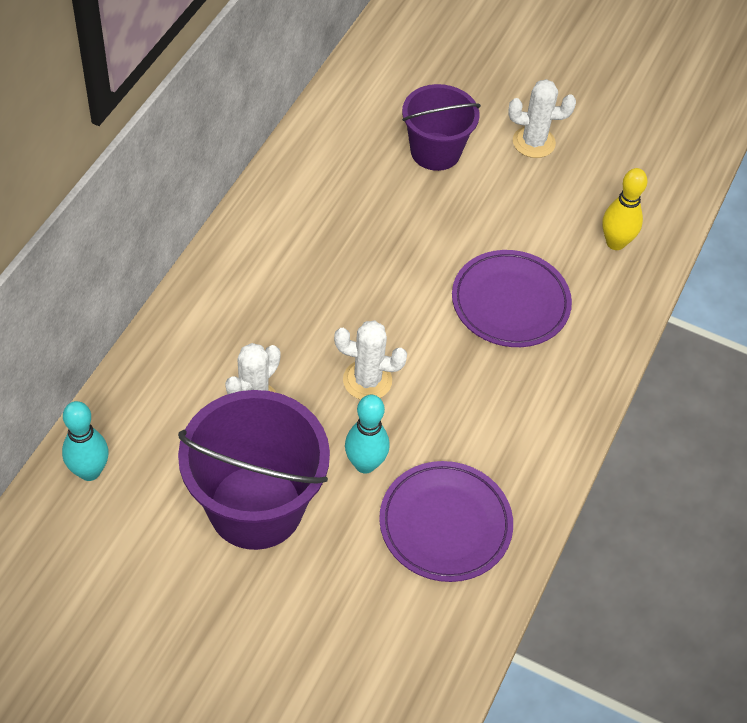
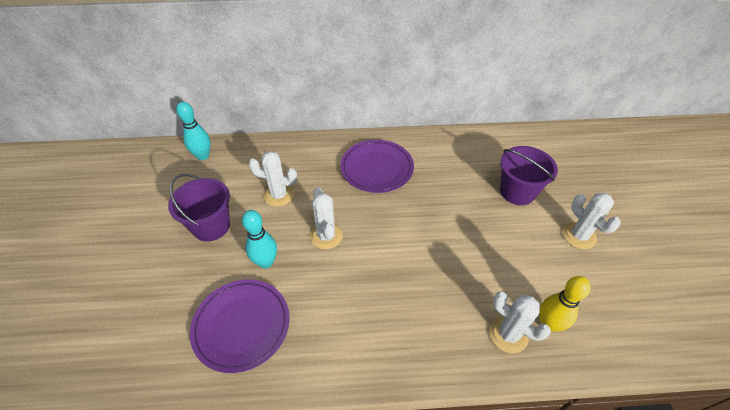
camera: 65 degrees right, 5 degrees down
purple bucket [178,390,330,550] -> purple bucket [168,174,230,241], size x0.64
purple plate [452,250,572,347] -> purple plate moved to [340,140,414,193]
none -> white cactus [489,292,551,353]

